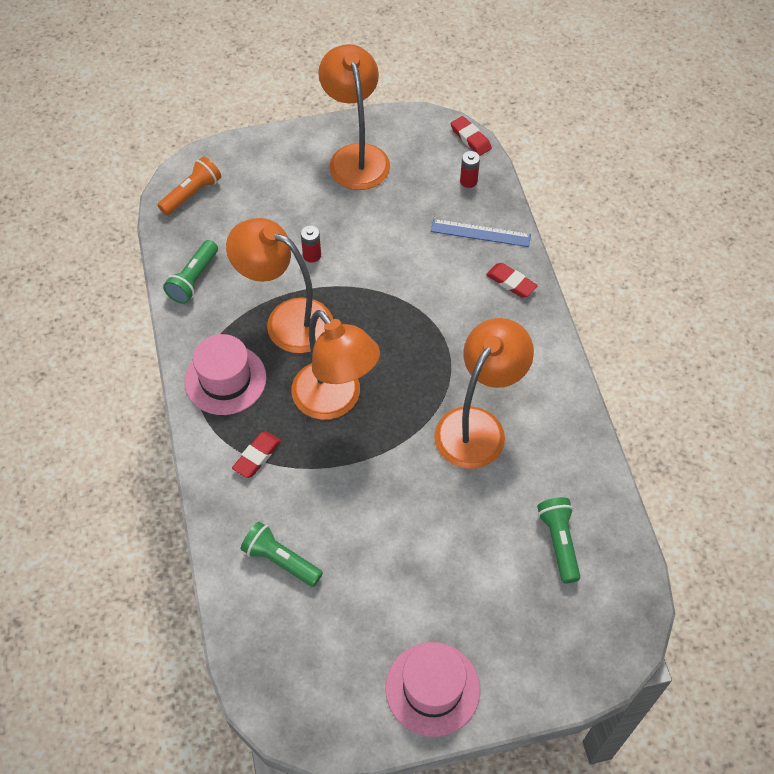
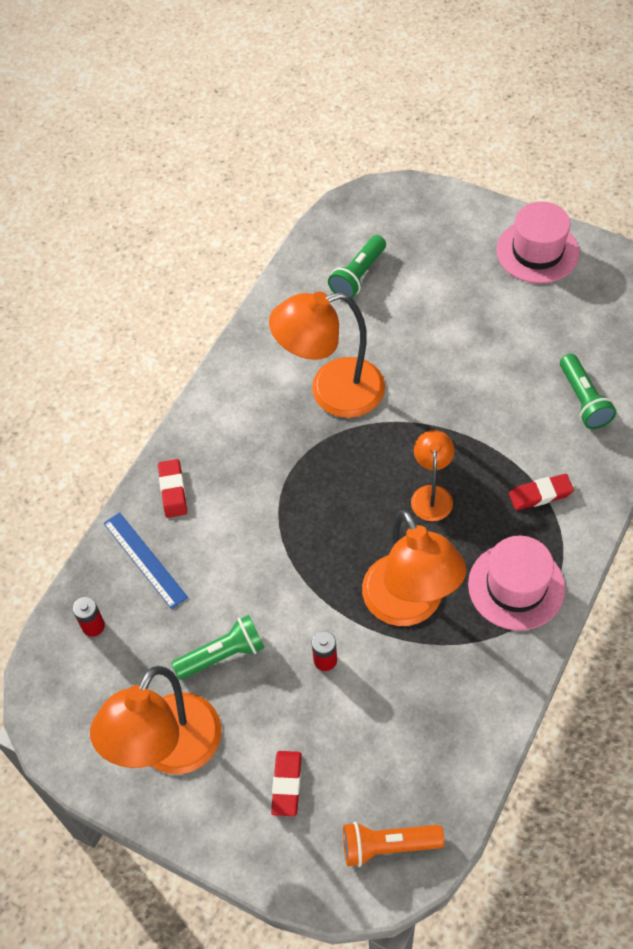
camera: 135 degrees left, 0 degrees up
green flashlight [163,240,218,304] -> green flashlight moved to [171,615,265,680]
orange lamp [291,310,380,420] -> orange lamp [411,430,454,521], size x0.54
red eraser [451,116,492,156] -> red eraser moved to [271,751,302,816]

